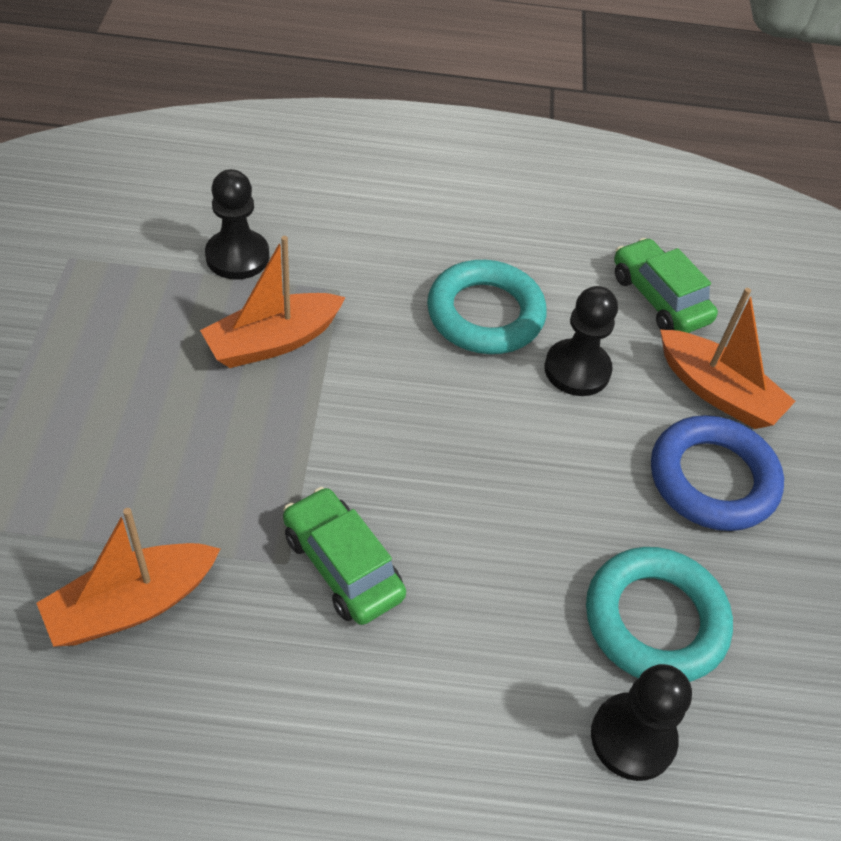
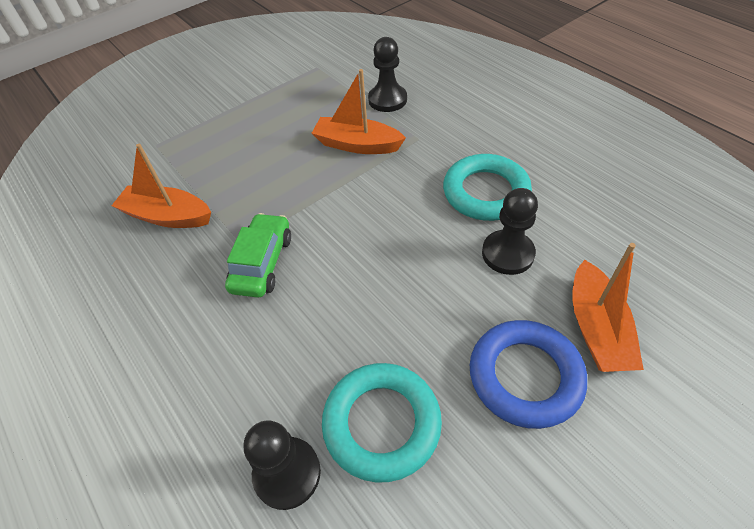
camera: 55 degrees right, 0 degrees up
green car [614,238,718,333] -> none

